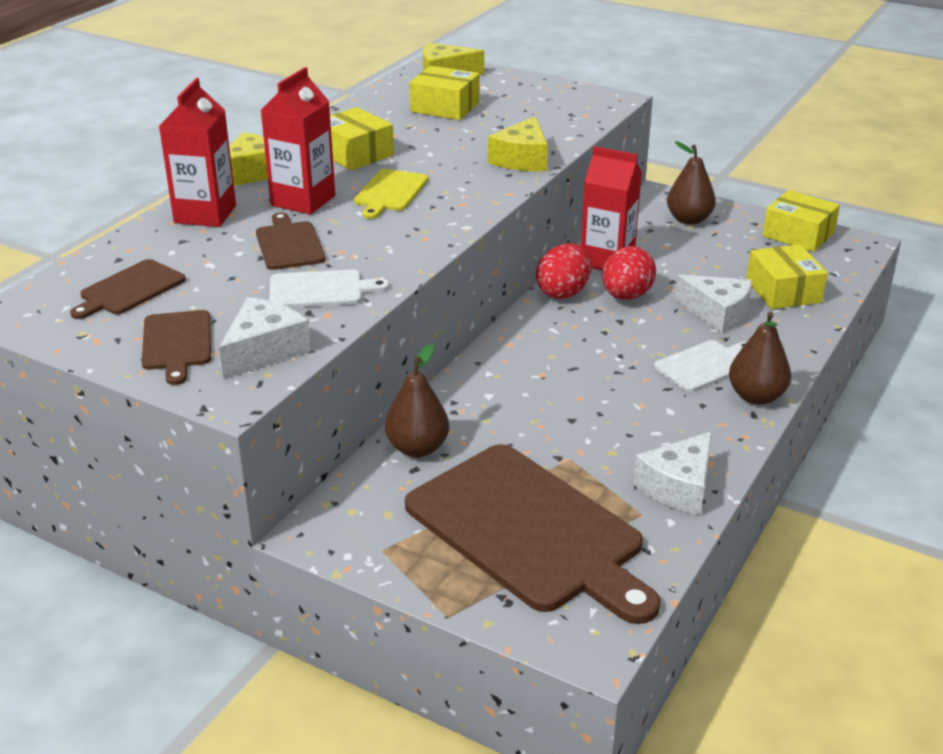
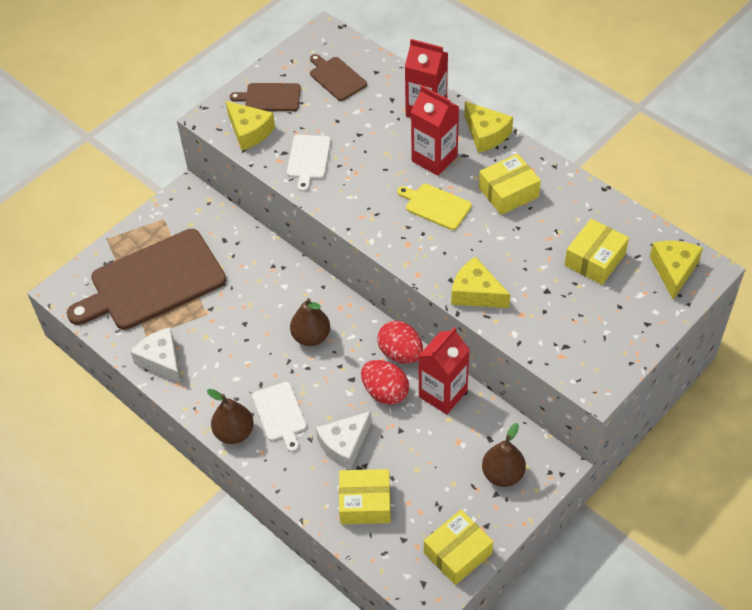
camera: 105 degrees right, 20 degrees up
white cheese [219,297,311,379] -> yellow cheese [226,101,275,151]
brown cutting board [256,213,326,270] -> none
brown pear [385,344,449,457] -> brown pear moved to [290,298,330,346]

